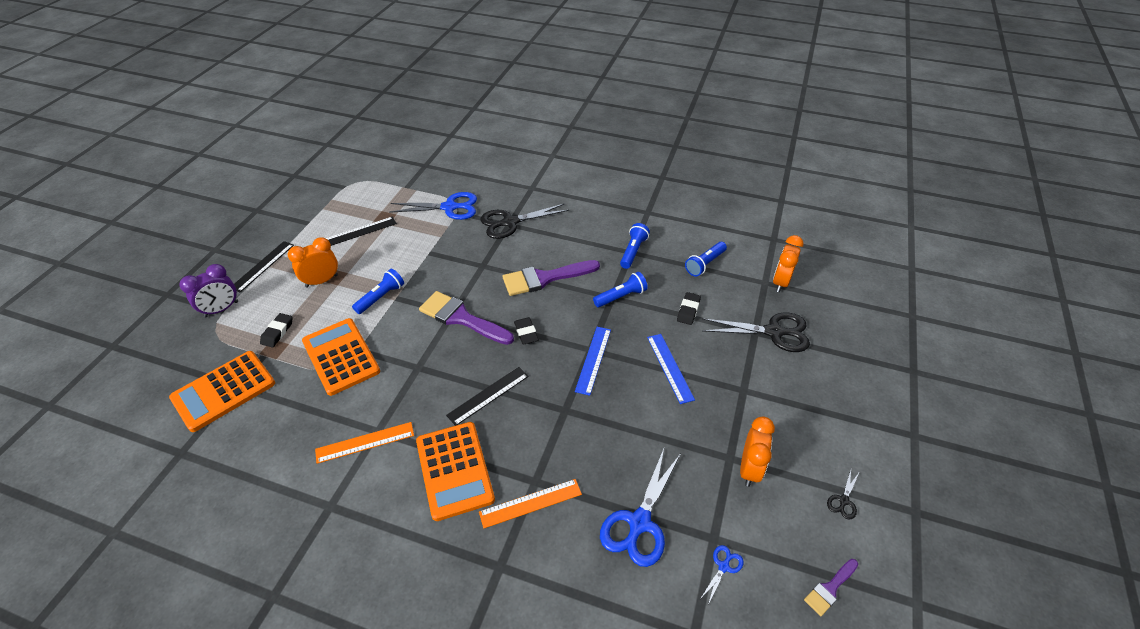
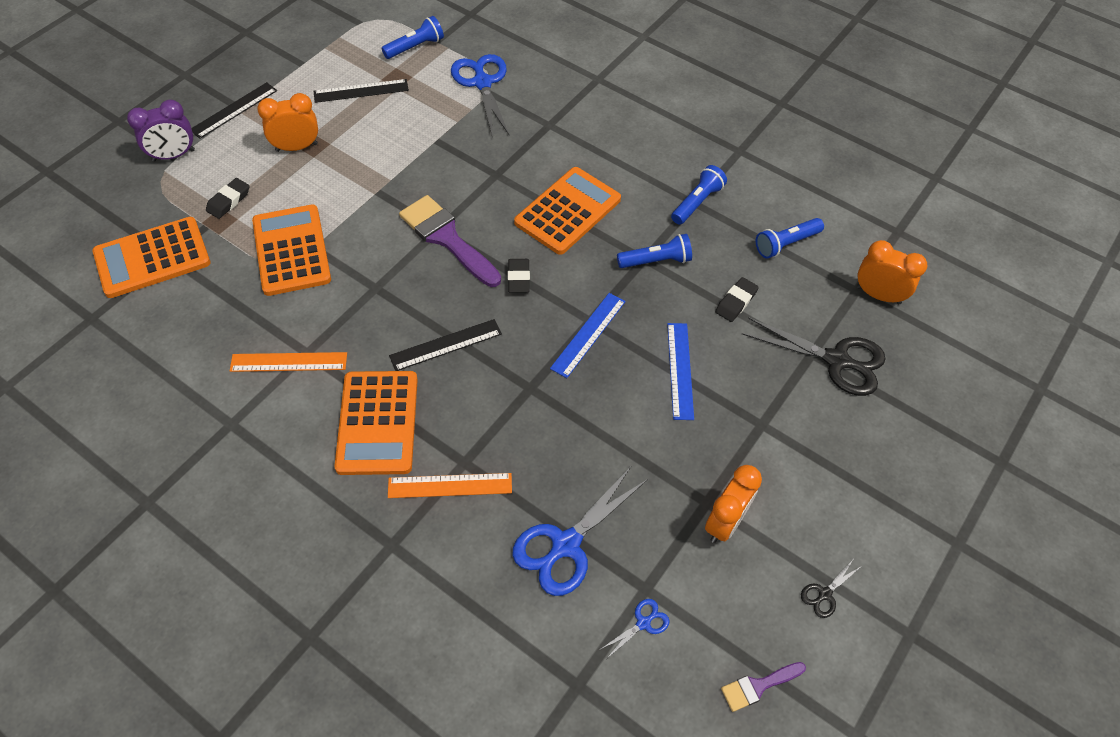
camera: 15 degrees right, 10 degrees up
blue flashlight [352,269,404,314] -> blue flashlight moved to [382,16,444,59]
blue scissors [389,192,477,220] -> blue scissors turned 120 degrees counterclockwise [451,54,509,135]
black scissors [480,203,569,239] -> none
purple brush [503,260,600,296] -> orange calculator [514,167,621,255]
orange clock [773,235,804,292] -> orange clock turned 75 degrees clockwise [857,240,928,304]

